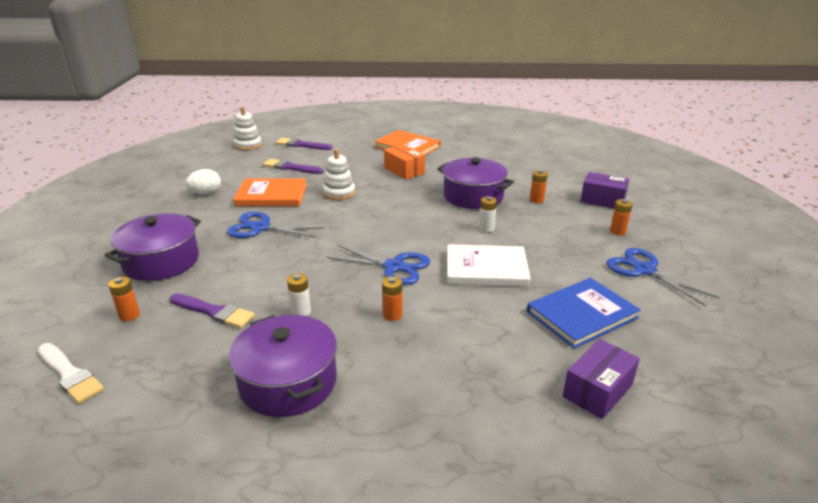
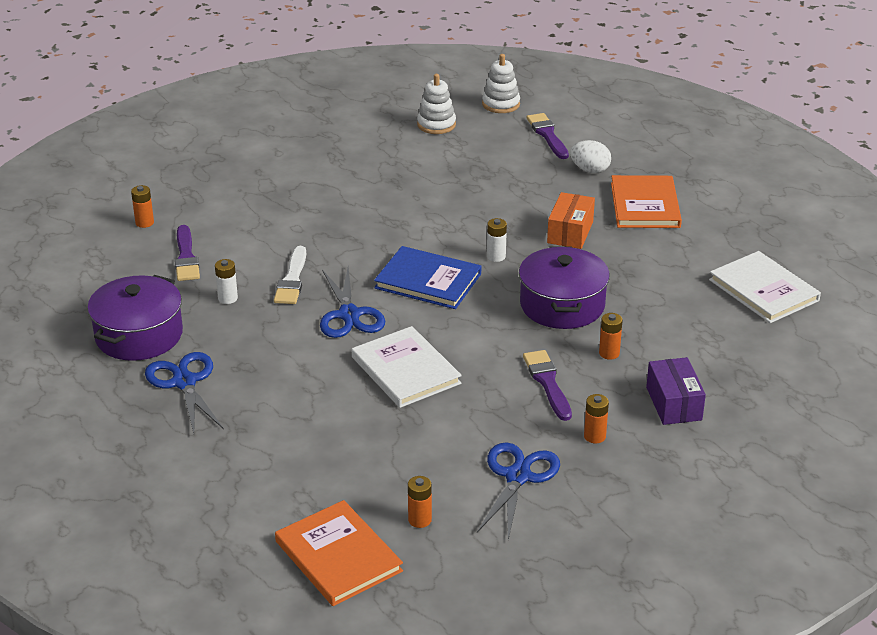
camera: 55 degrees right, 5 degrees up
white brush [38,343,104,404] -> white brush moved to [274,246,306,304]
purple pot [105,213,201,281] -> none
white egg [185,169,221,194] -> white egg moved to [570,140,611,173]
blue scissors [227,212,324,238] -> blue scissors moved to [145,352,224,433]
orange book [233,179,307,206] -> orange book moved to [275,500,403,606]
purple brush [263,159,323,174] -> purple brush moved to [523,350,572,421]
white stacking toy [323,149,355,200] -> white stacking toy moved to [417,74,456,134]
orange battery [382,276,403,321] -> orange battery moved to [408,476,432,528]
white battery [479,196,497,233] -> white battery moved to [487,218,507,262]
blue book [527,278,641,349] -> blue book moved to [374,246,481,309]
purple box [563,339,640,419] -> none
none -> white book [709,251,821,323]

